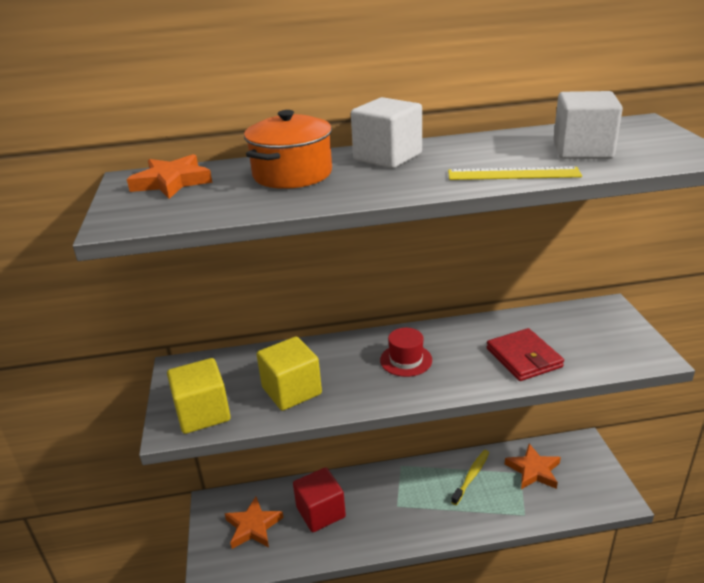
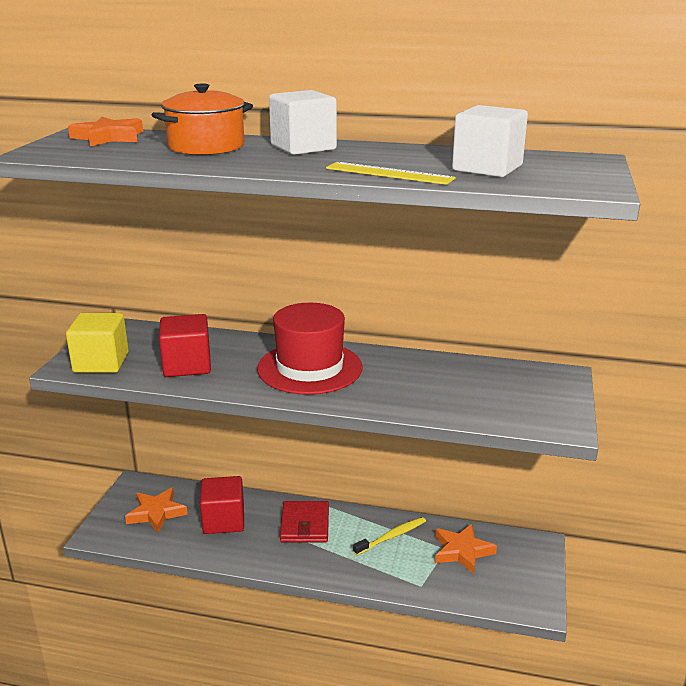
camera: 20 degrees right, 5 degrees down
yellow cube [257,336,322,411] -> red cube [159,314,211,377]
red hat [380,328,432,377] -> red hat [257,303,363,395], size x1.93
red wallet [487,328,564,381] -> red wallet moved to [280,501,329,542]

